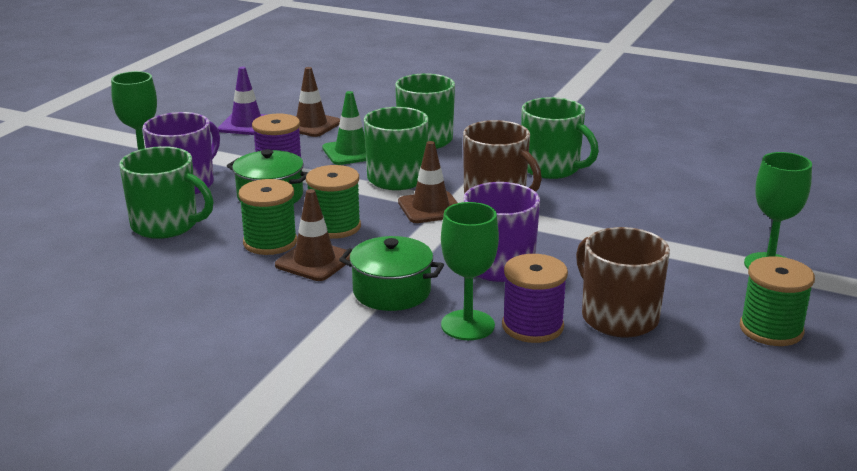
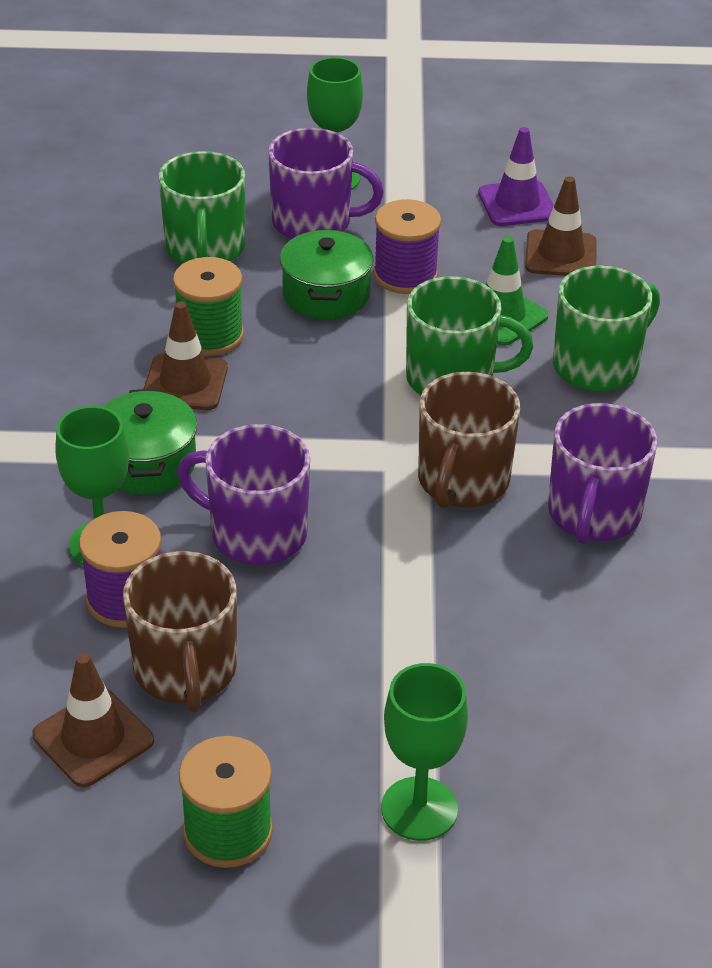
camera: 65 degrees right, 15 degrees up
green spool [306,165,361,239] -> none
brown traffic cone [398,141,458,223] -> brown traffic cone moved to [32,653,154,787]
green mug [521,97,599,179] -> purple mug [548,403,657,544]
brown mug [576,227,670,337] -> brown mug turned 135 degrees clockwise [123,551,237,712]

